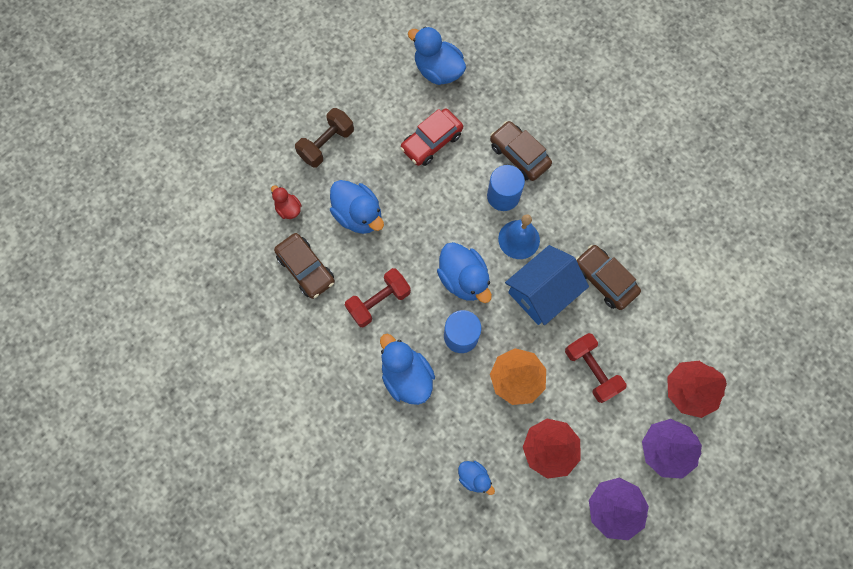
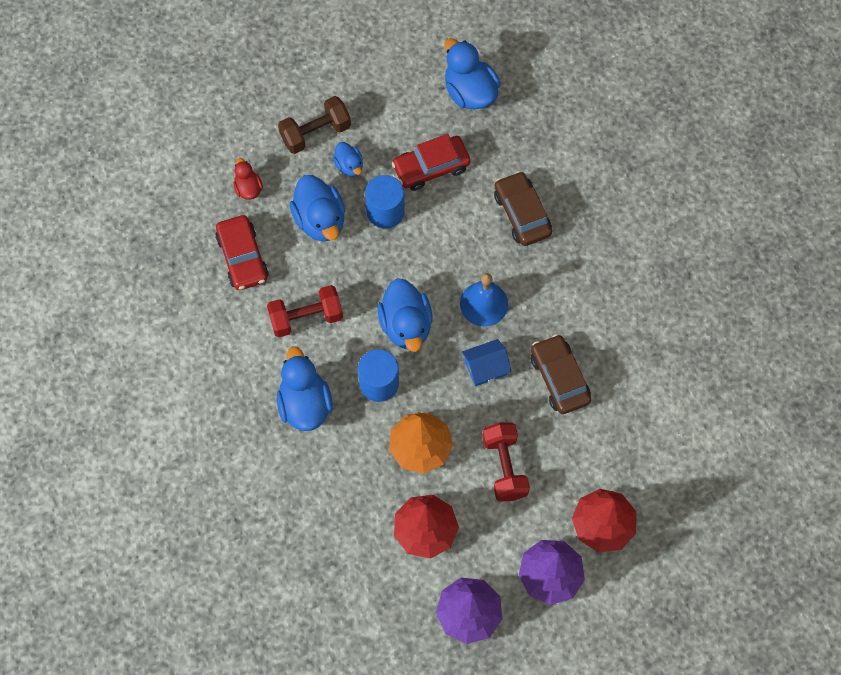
camera: 20 degrees right, 5 degrees down
brown car [274,233,335,299] -> red car [215,215,269,290]
blue duck [458,461,495,495] -> blue duck moved to [333,142,363,177]
blue cylinder [487,165,525,211] -> blue cylinder moved to [365,175,405,229]
blue house [505,245,589,325] -> blue house [462,339,512,386], size x0.57

